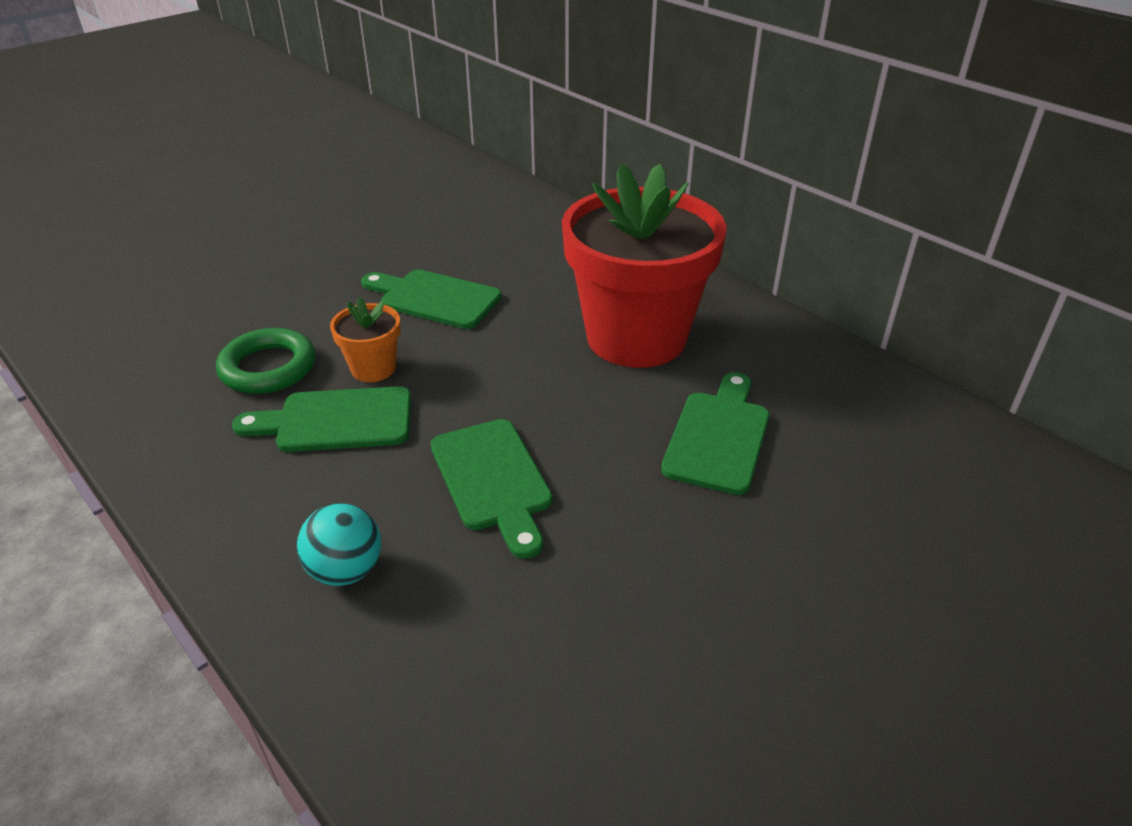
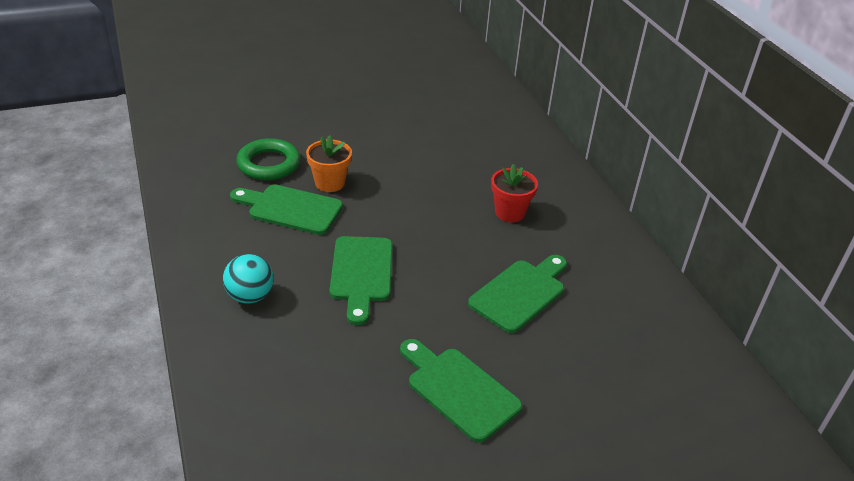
camera: 20 degrees right, 0 degrees up
green cutting board [361,269,501,329] -> green cutting board moved to [400,339,522,443]
red flower pot [562,163,726,368] -> red flower pot [491,164,538,222], size x0.42

